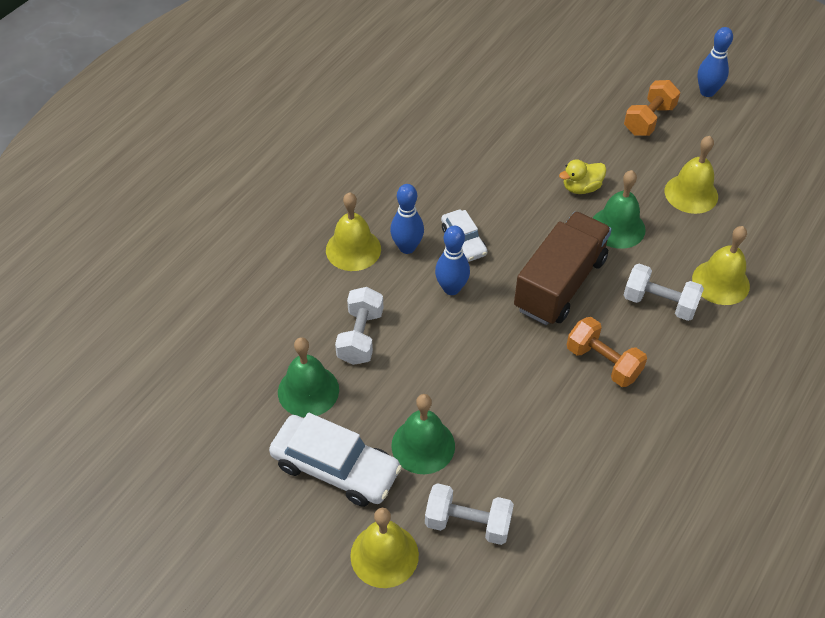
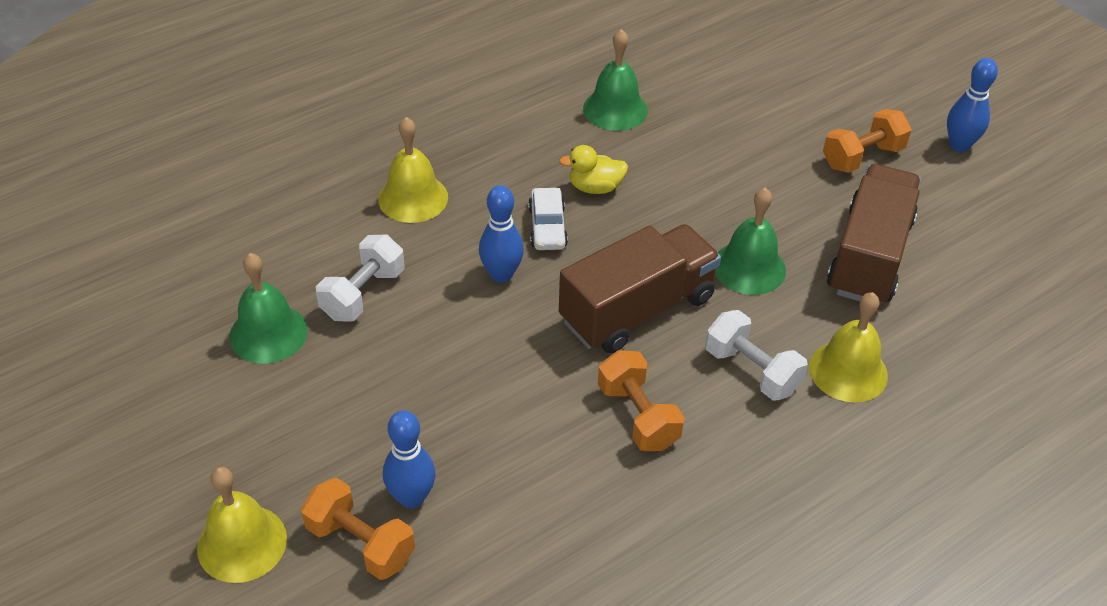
camera: 20 degrees right, 5 degrees down
white car [269,413,402,507] -> none
blue bowling pin [390,184,424,254] -> blue bowling pin moved to [383,410,436,508]
green bell [391,394,455,474] -> green bell moved to [583,29,648,131]
white dumbbell [425,483,514,545] -> orange dumbbell [301,478,415,580]
yellow duck [559,160,606,194] -> yellow duck moved to [559,145,628,194]
yellow bell [665,136,718,214] -> brown truck [827,164,921,302]

